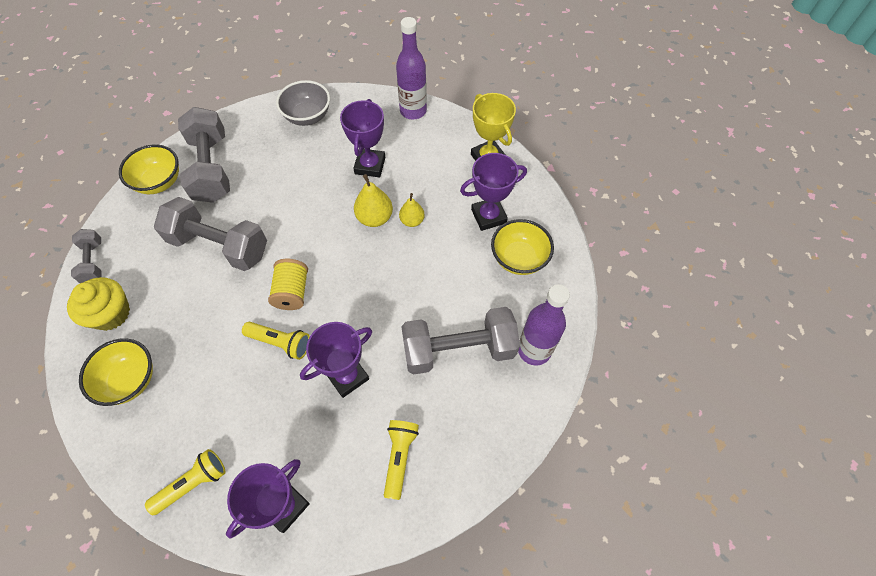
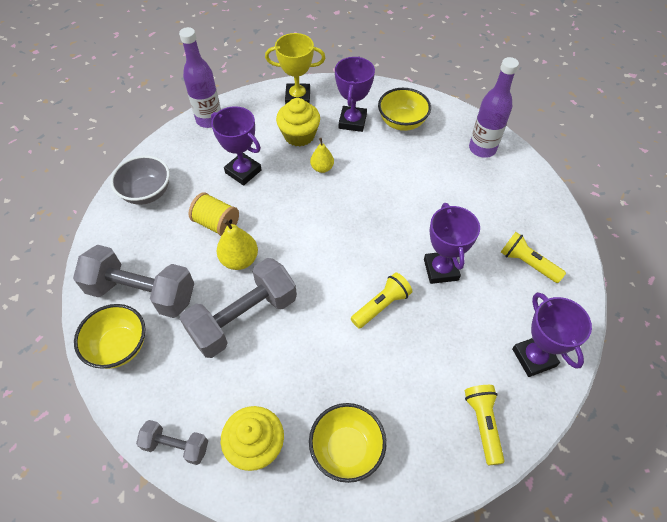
camera: 60 degrees left, 5 degrees down
yellow spool [268,259,308,310] -> yellow spool moved to [188,192,239,236]
yellow pear [354,174,393,227] -> yellow pear moved to [217,219,258,270]
grey dumbbell [401,307,520,375] -> none
none -> yellow cupcake [276,98,320,146]

